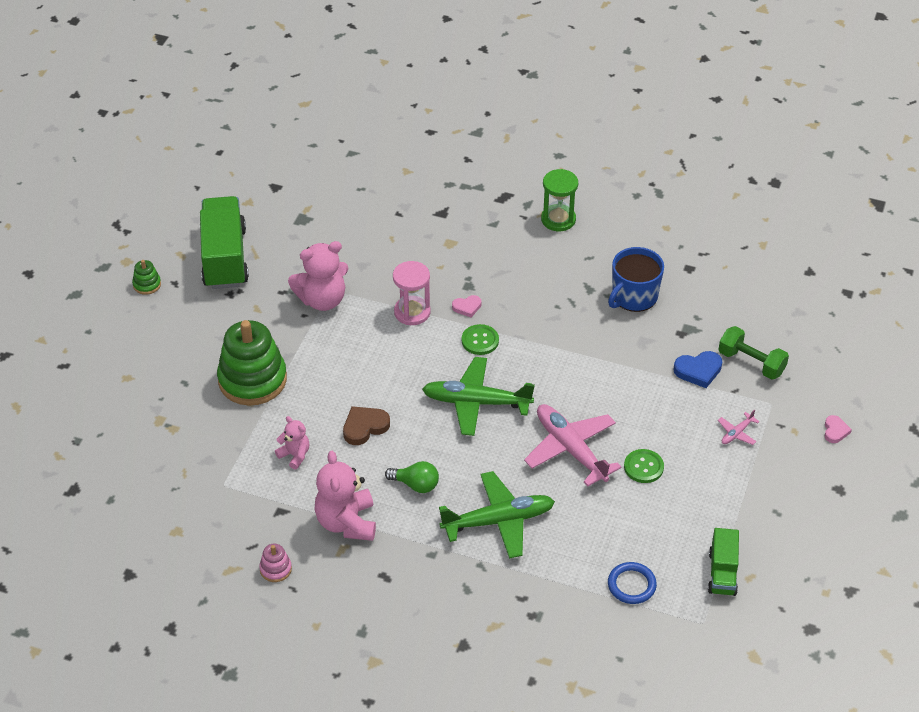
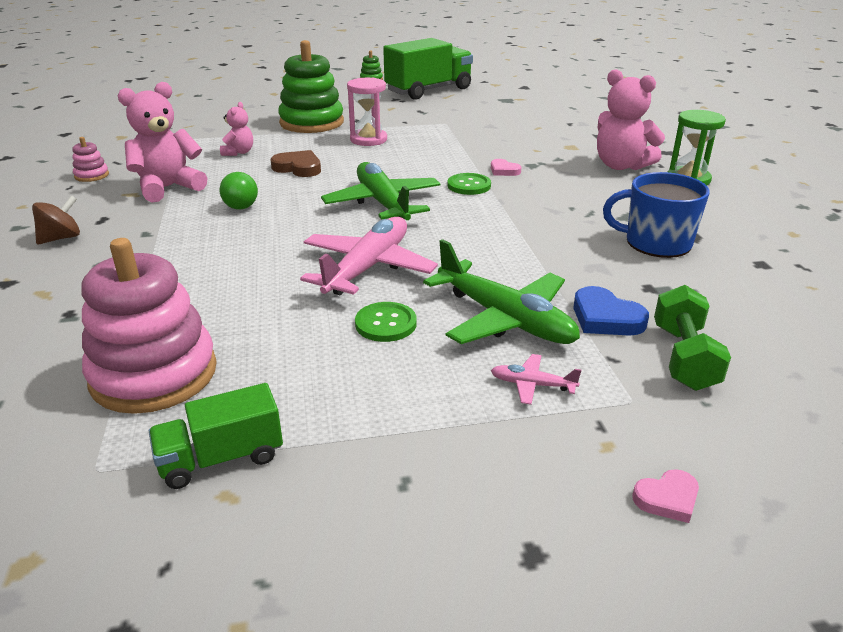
camera: 60 degrees right, 15 degrees down
pink teddy bear [288,241,349,311] -> pink teddy bear moved to [597,69,665,170]
pink hourglass [393,261,431,325] -> pink hourglass moved to [347,78,387,146]
green plane [439,471,555,559] -> green plane moved to [423,239,580,344]
blue ring [608,562,657,604] -> pink stacking toy [81,238,217,414]
none -> brown spinning top [32,195,80,244]

